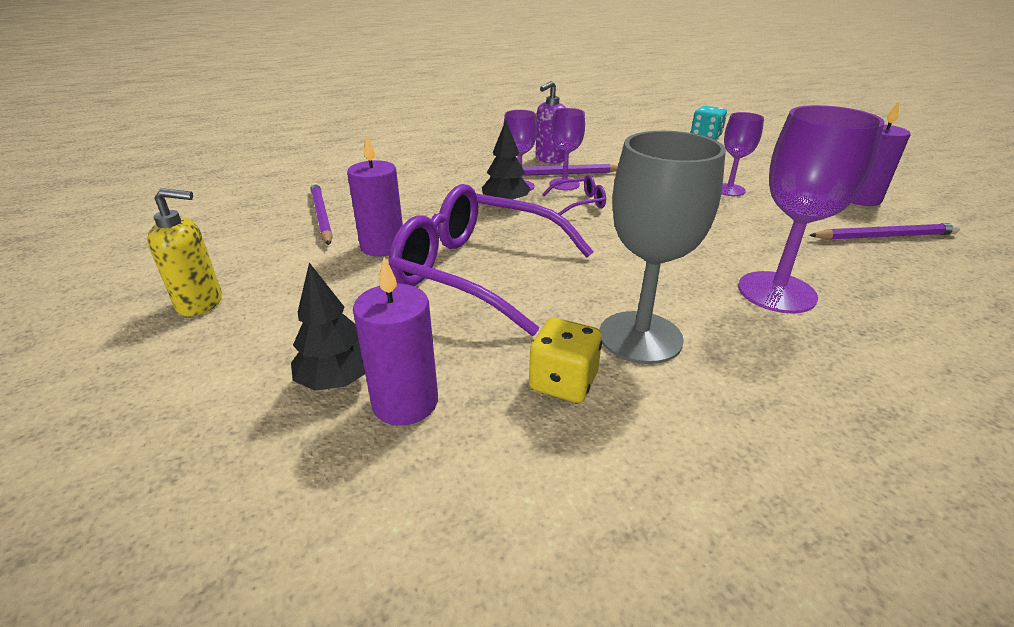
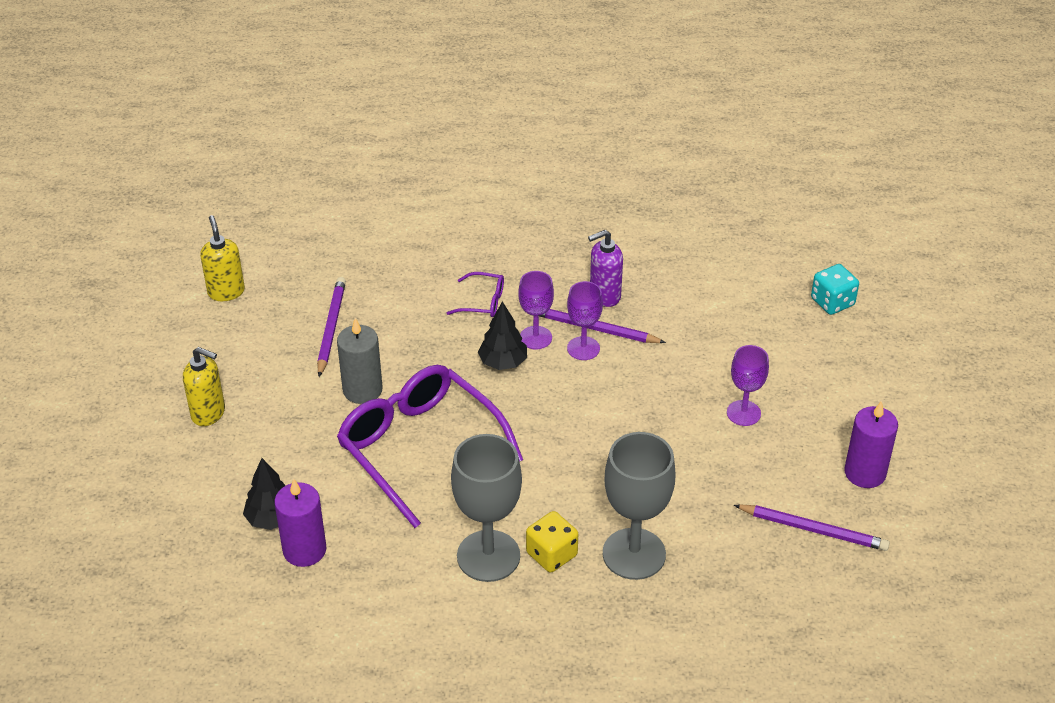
camera: 25 degrees right, 10 degrees up
purple candle [347,135,403,257] -> grey candle [337,318,383,404]
yellow dice [529,318,602,403] -> yellow dice moved to [526,511,578,573]
purple glasses [542,175,606,215] -> purple glasses moved to [447,272,504,317]
purple goblet [738,105,885,314] -> grey goblet [603,432,675,580]
none -> yellow soap dispenser [200,215,245,301]

